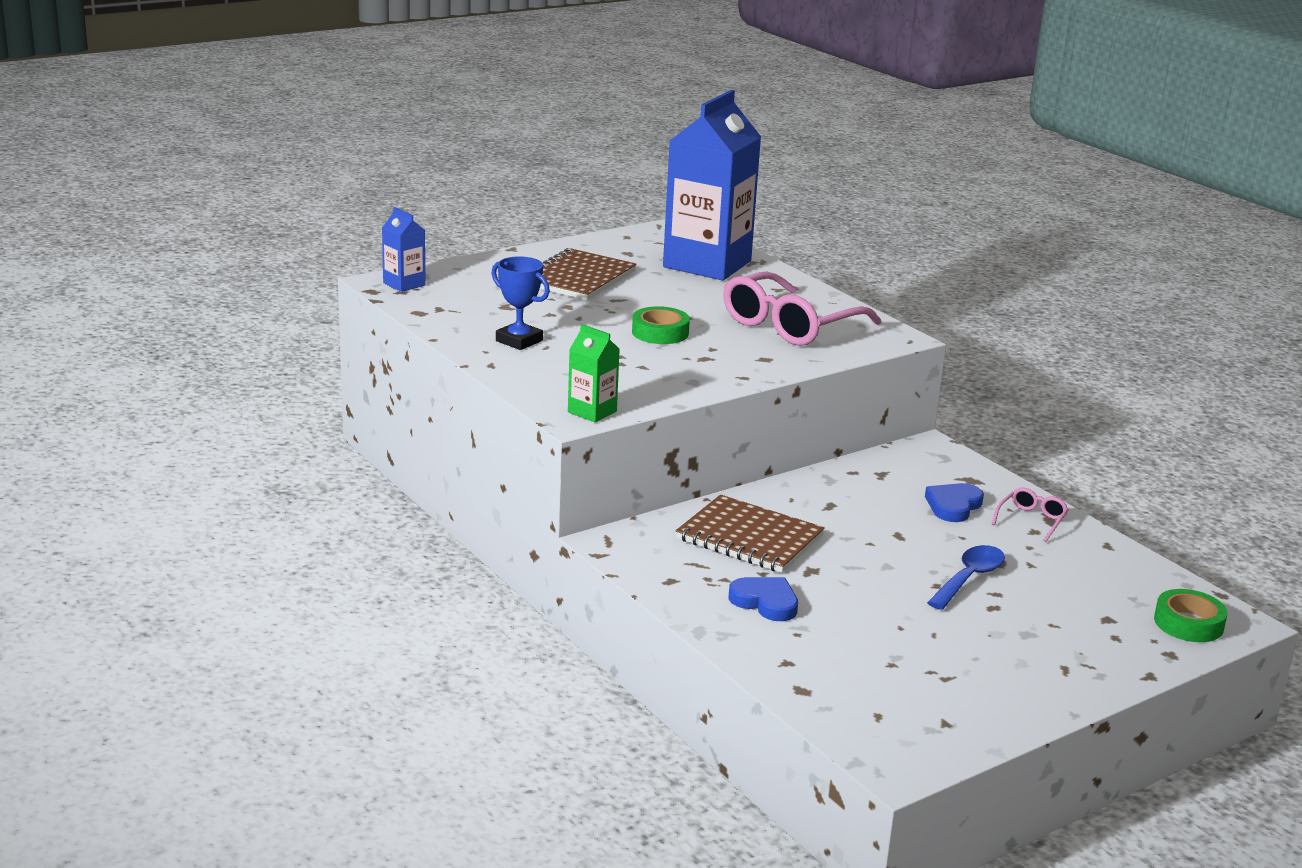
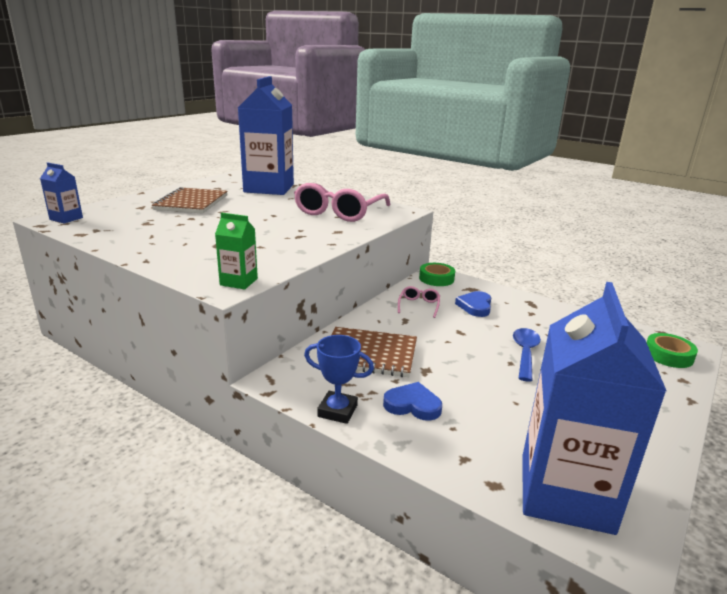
camera: 20 degrees left, 0 degrees up
blue trophy [491,256,550,350] -> blue trophy moved to [304,335,374,424]
green tape [632,306,690,344] -> green tape moved to [419,263,455,286]
pink glasses [992,488,1069,542] -> pink glasses moved to [398,286,440,318]
none -> blue carton [522,282,666,535]

